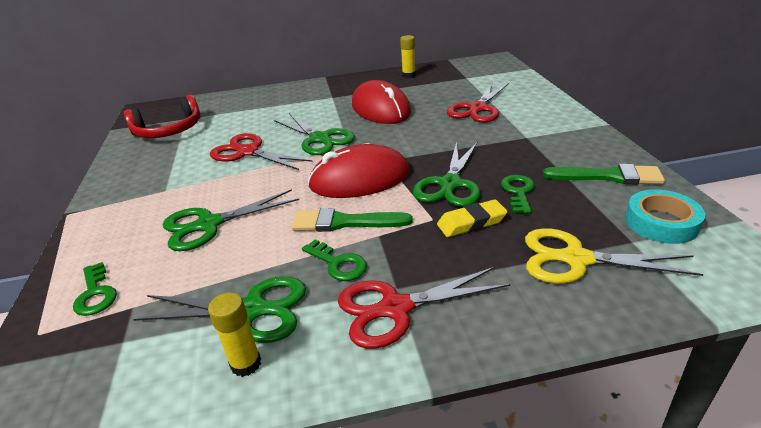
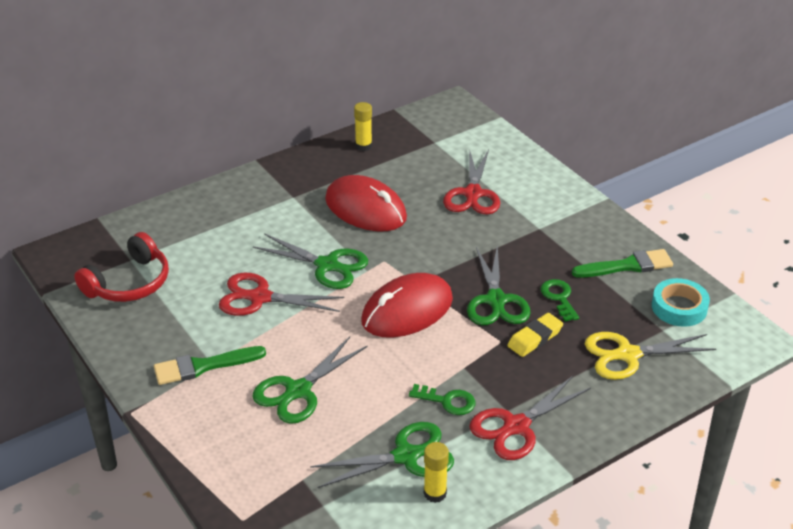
camera: 25 degrees left, 5 degrees up
green key [73,262,117,316] -> none
green brush [292,208,413,232] -> green brush moved to [154,346,266,385]

